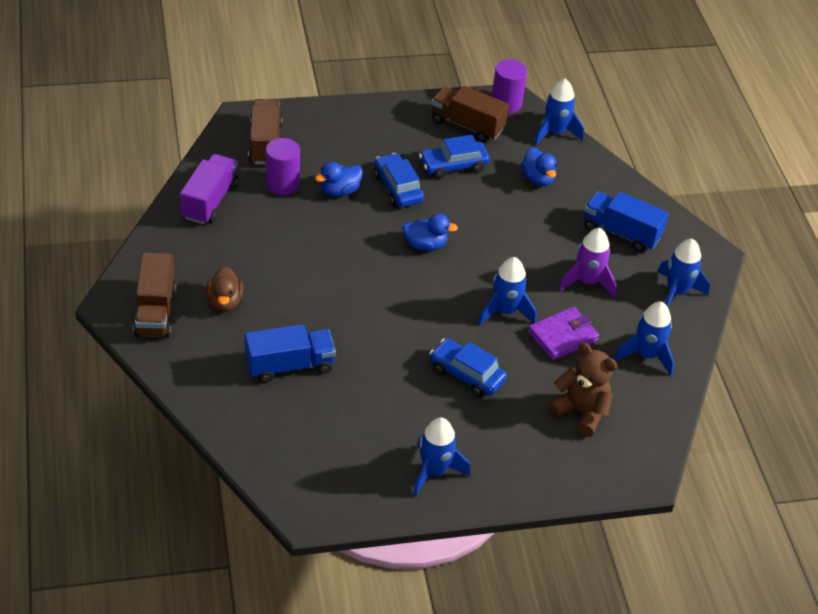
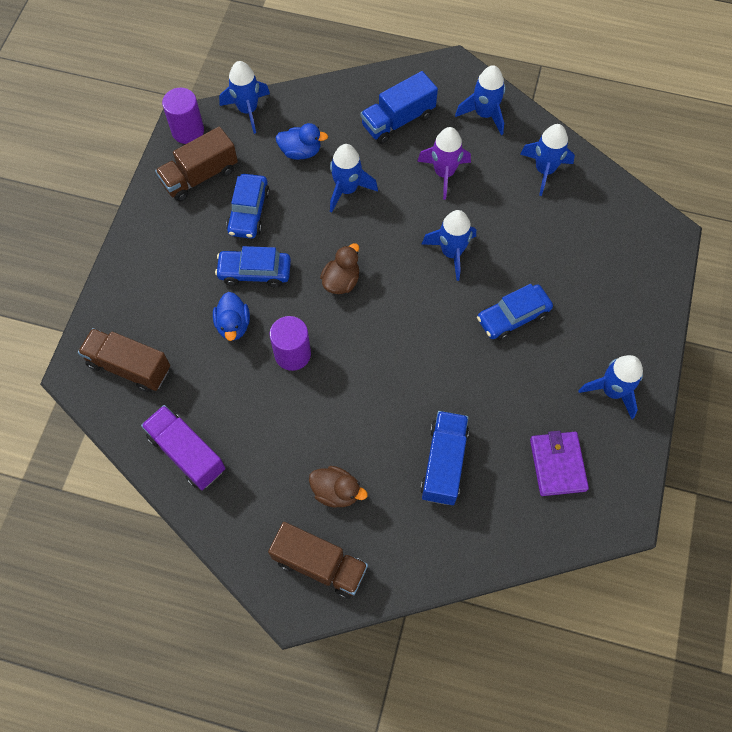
camera: 60 degrees left, 20 degrees up
purple cylinder [266,138,300,195] -> purple cylinder moved to [269,316,311,371]
blue duck [402,214,458,251] -> brown duck [320,243,359,294]
purple wallet [528,307,599,360] -> purple wallet moved to [530,431,589,496]
brown teddy bear [548,343,617,437] -> none
none -> blue rocket [330,144,378,212]

